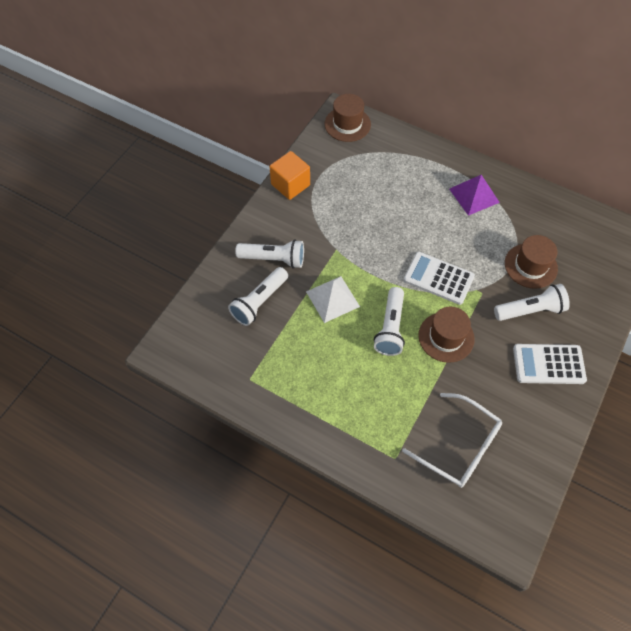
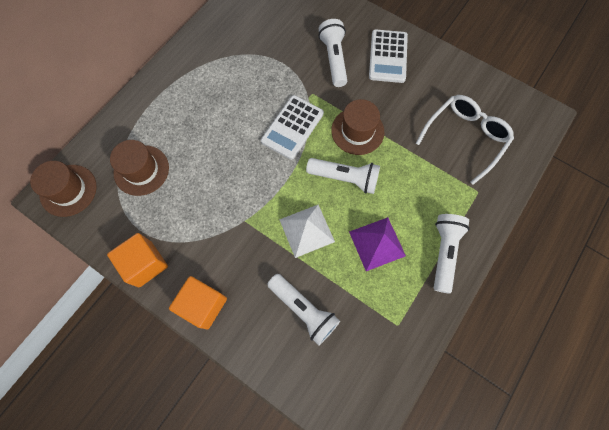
camera: 85 degrees left, 10 degrees up
white flashlight [235,239,304,268] -> white flashlight moved to [434,214,470,294]
purple pyramid [449,175,500,216] -> purple pyramid moved to [349,217,406,271]
brown hat [505,235,558,289] -> brown hat moved to [110,140,169,196]
none -> orange cube [169,276,227,329]

